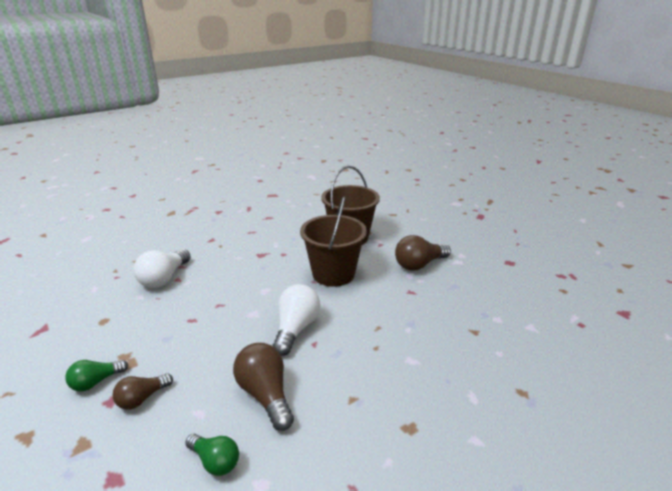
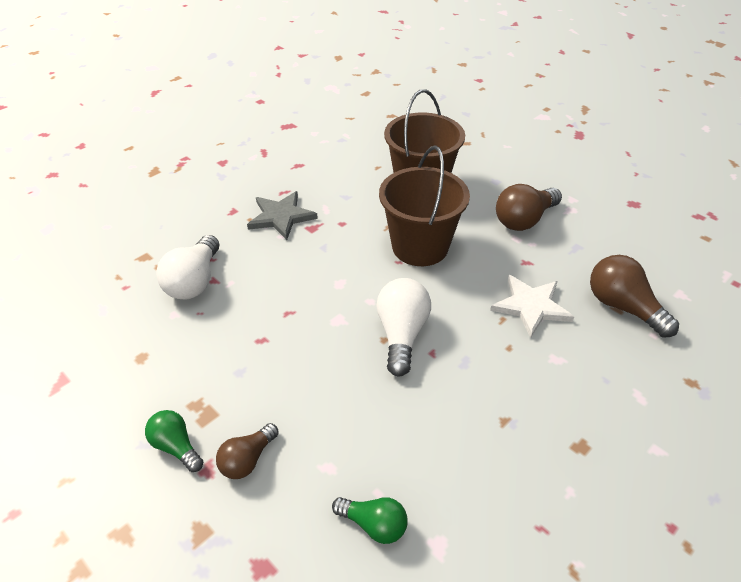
camera: 10 degrees left, 15 degrees up
green light bulb [65,360,128,391] -> green light bulb turned 90 degrees clockwise [145,410,203,472]
brown light bulb [233,343,294,431] -> brown light bulb moved to [590,255,679,338]
none -> grey star [247,191,318,240]
none -> white star [490,275,574,338]

